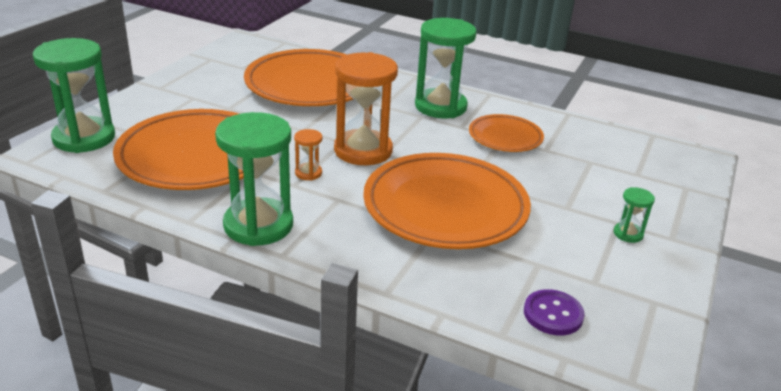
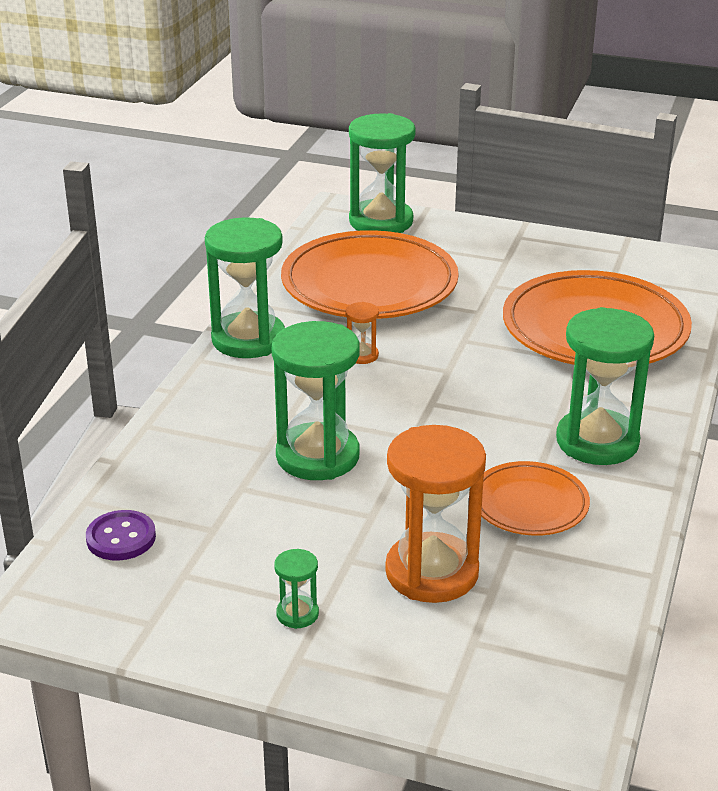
camera: 85 degrees right, 0 degrees up
orange hourglass [334,52,398,165] -> orange hourglass moved to [385,425,486,603]
orange plate [363,153,531,249] -> green hourglass [272,321,360,480]

